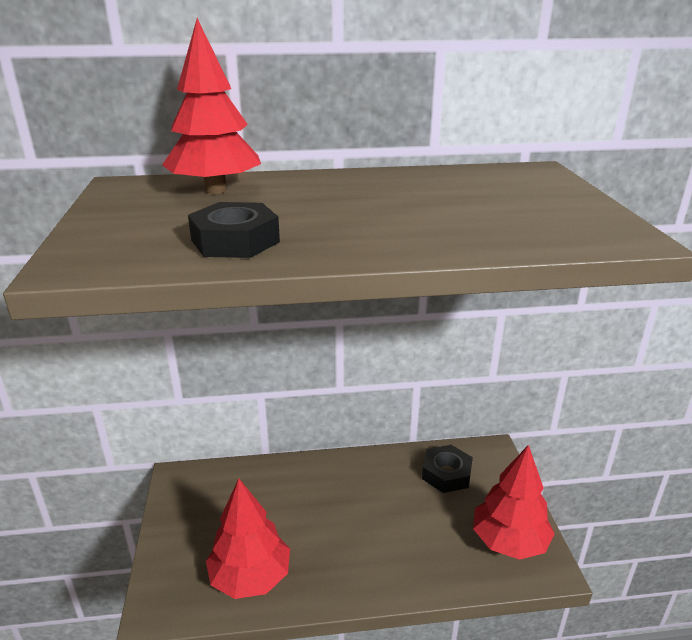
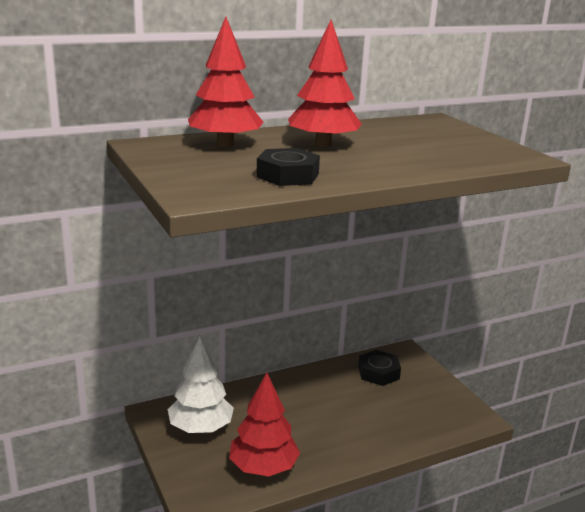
camera: 20 degrees left, 5 degrees down
red tree [473,445,555,560] -> red tree moved to [288,20,362,147]
none -> white tree [167,337,234,433]

